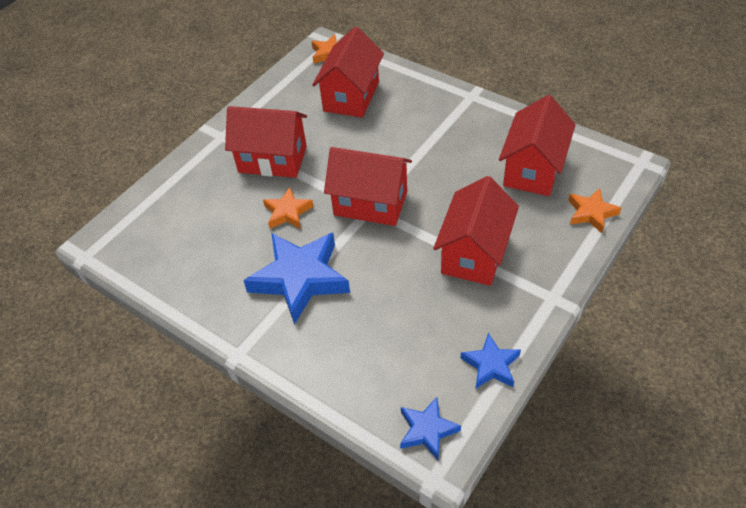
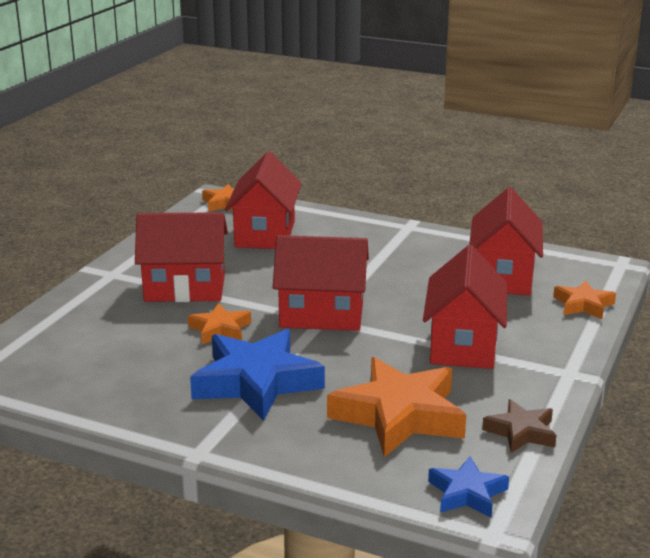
camera: 15 degrees left, 25 degrees down
blue star [461,333,521,388] -> brown star [482,399,556,453]
none -> orange star [327,357,466,457]

